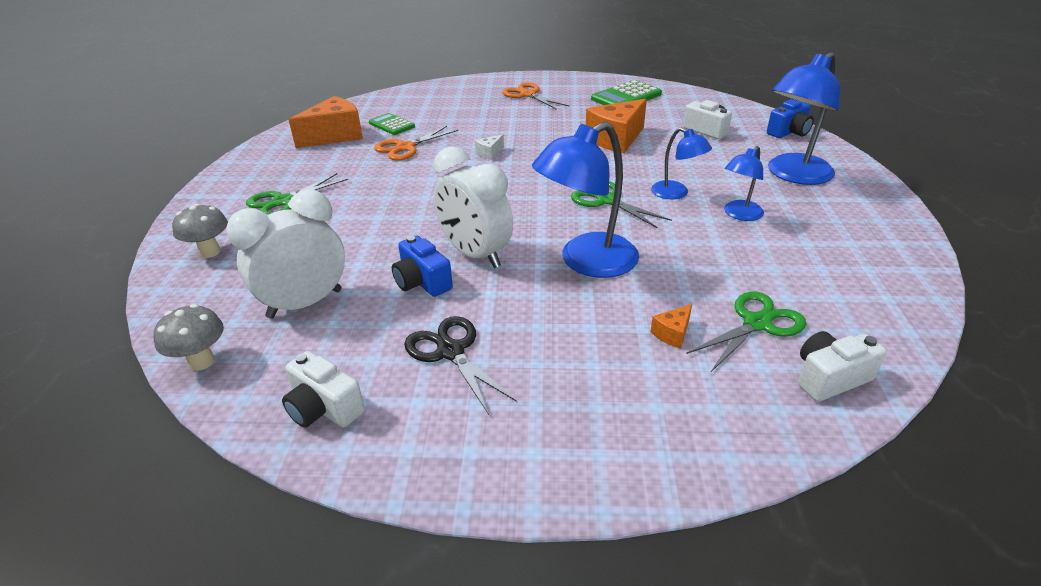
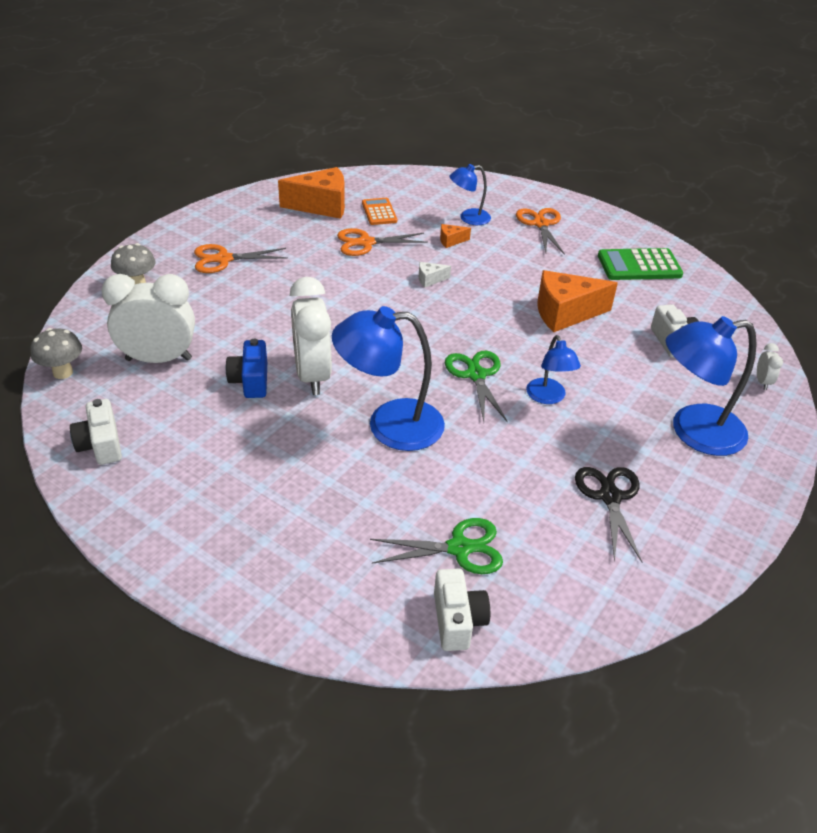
camera: 30 degrees right, 5 degrees up
green scissors [246,173,348,215] -> orange scissors [194,244,288,273]
green calculator [369,113,415,135] -> orange calculator [362,198,397,225]
black scissors [404,316,517,415] -> black scissors moved to [575,467,642,562]
orange cheese [650,304,692,349] -> orange cheese moved to [440,224,471,248]
blue lamp [724,146,764,221] -> blue lamp moved to [450,164,491,225]
blue camera [767,99,814,138] -> white clock [757,343,783,390]
white camera [798,331,887,402] -> white camera turned 75 degrees clockwise [434,568,490,651]

